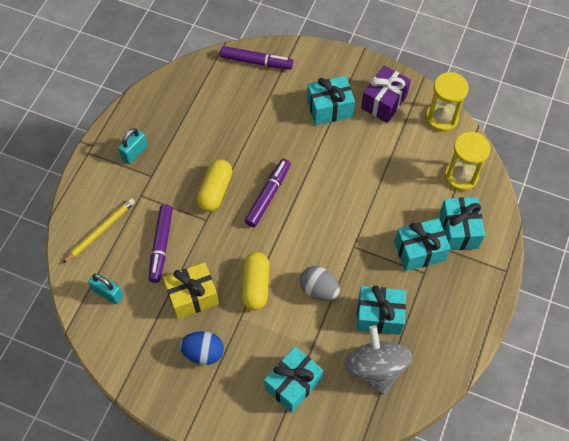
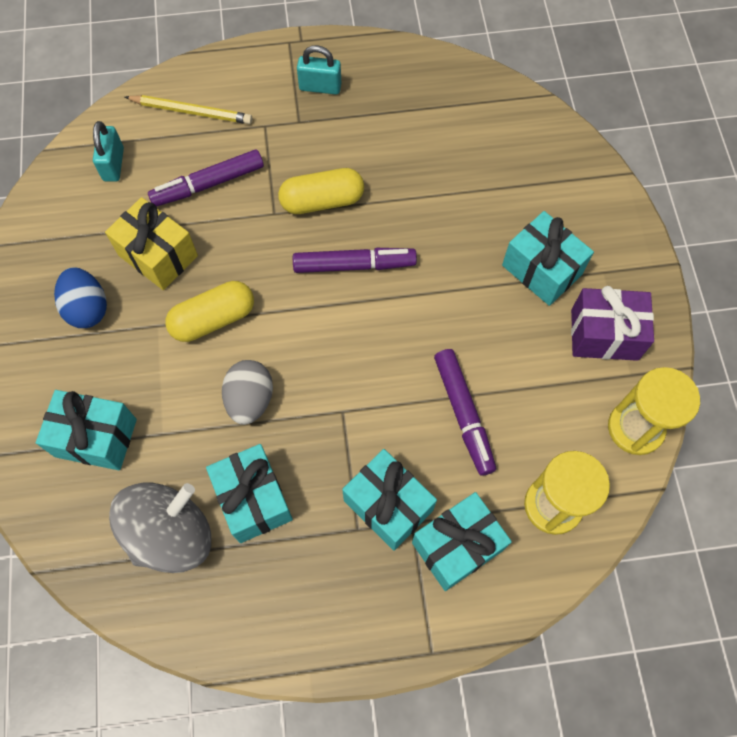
camera: 60 degrees right, 5 degrees up
purple marker [220,46,293,69] -> purple marker moved to [434,349,496,476]

